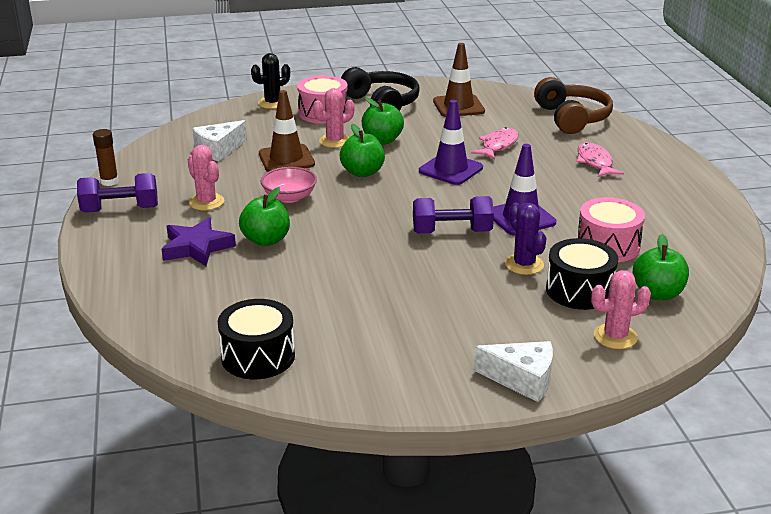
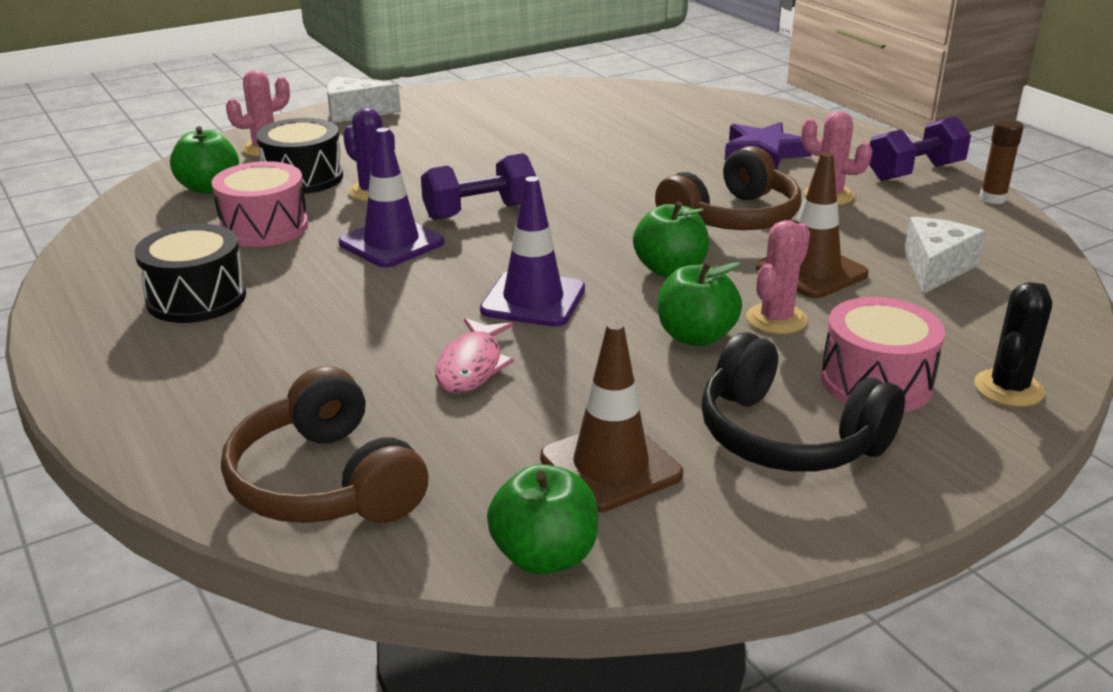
camera: 160 degrees right, 0 degrees up
black drum [218,299,295,379] -> black drum moved to [134,224,246,323]
green apple [239,187,290,246] -> green apple moved to [487,464,598,574]
pink bowl [261,167,317,203] -> brown headphones [655,146,801,230]
pink fish [576,143,624,177] -> none

